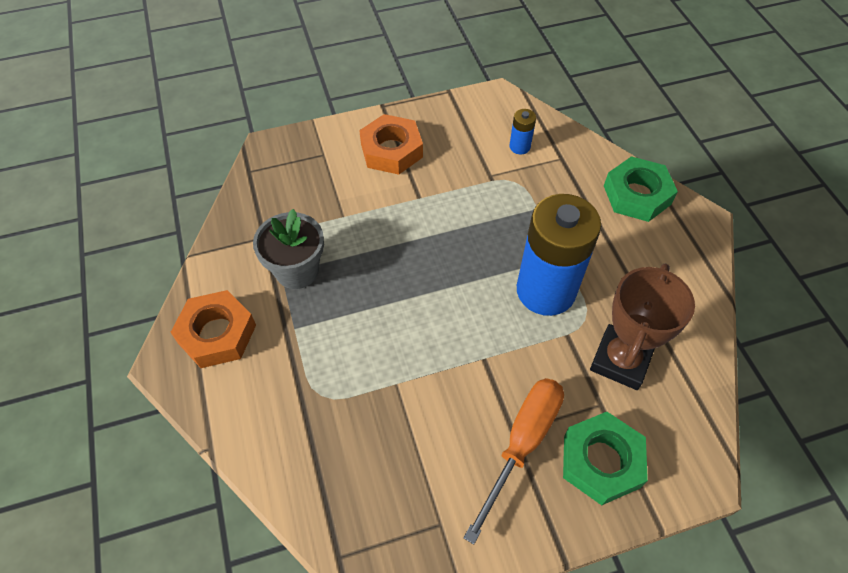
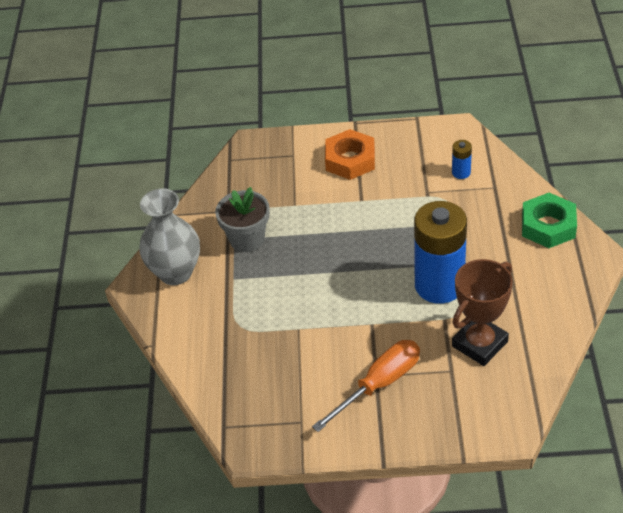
camera: 20 degrees right, 10 degrees down
orange nut [171,290,256,368] -> grey vase [139,188,200,285]
green nut [563,412,648,505] -> none

